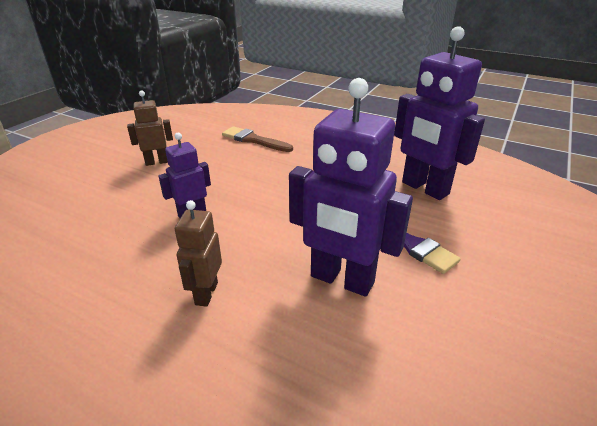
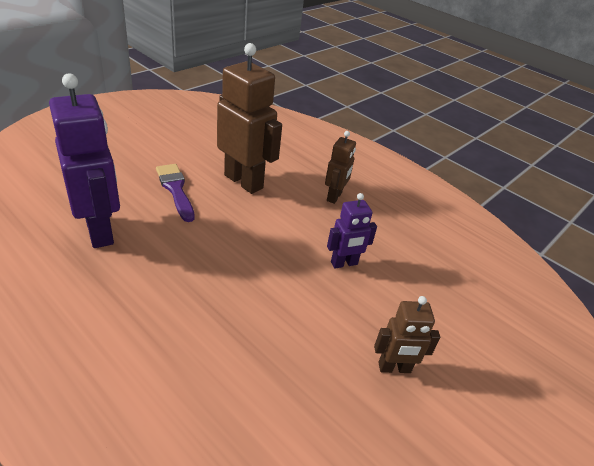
camera: 170 degrees left, 5 degrees up
brown brush [222,126,293,152] -> none
purple robot [289,78,413,297] -> brown robot [217,43,282,194]

